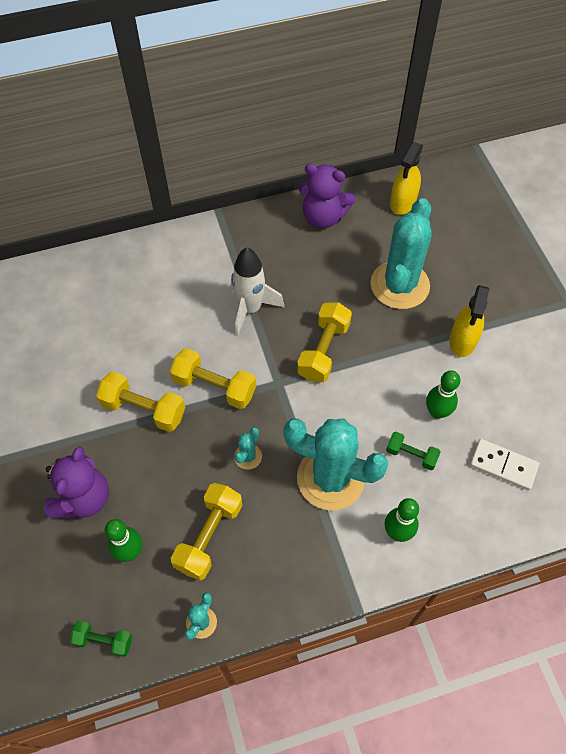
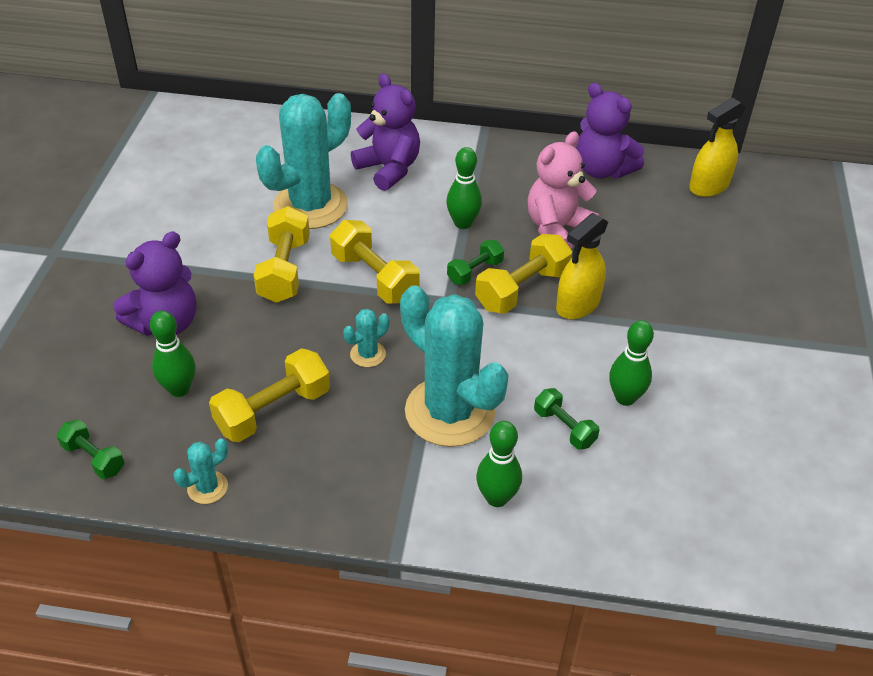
camera: 25 degrees right, 15 degrees down
yellow dumbbell [96,371,185,432] -> yellow dumbbell turned 45 degrees clockwise [254,206,310,303]
white rocket [231,248,284,336] -> green bowling pin [446,147,482,229]
turquoise cactus [371,198,432,309] -> turquoise cactus moved to [256,93,351,229]
yellow spray bottle [449,285,489,357] -> yellow spray bottle moved to [556,213,608,319]
white domino [470,439,539,490] -> none
none -> purple teddy bear [351,73,420,191]
none -> green dumbbell [447,240,504,285]
none -> pink teddy bear [528,131,600,249]

